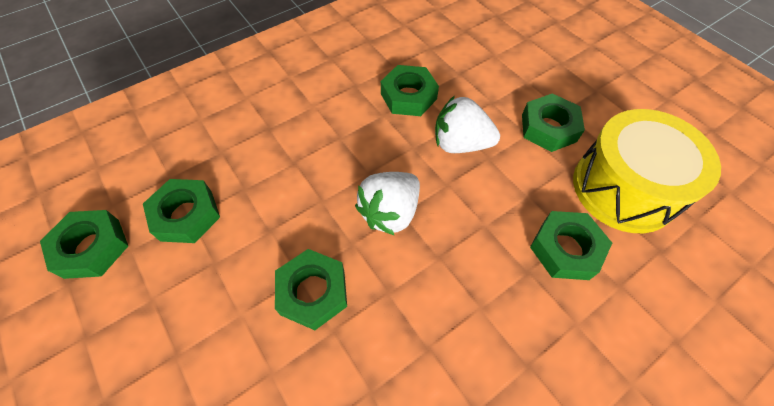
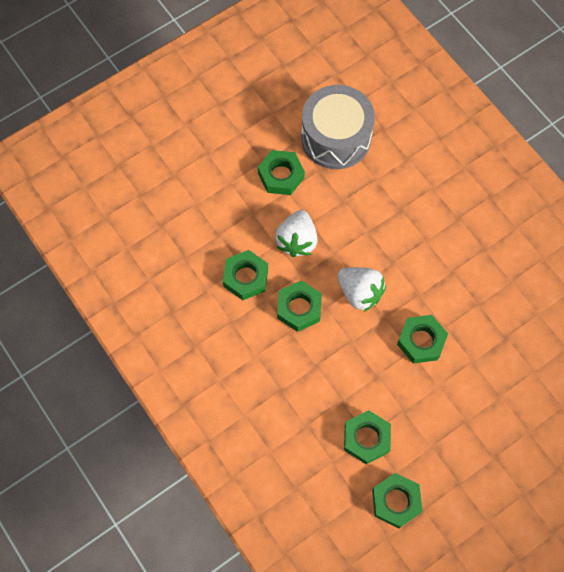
camera: 90 degrees left, 10 degrees up
green nut [530,211,612,280] -> green nut moved to [277,280,322,332]
yellow drum [573,109,721,233] -> grey drum [301,85,375,169]

